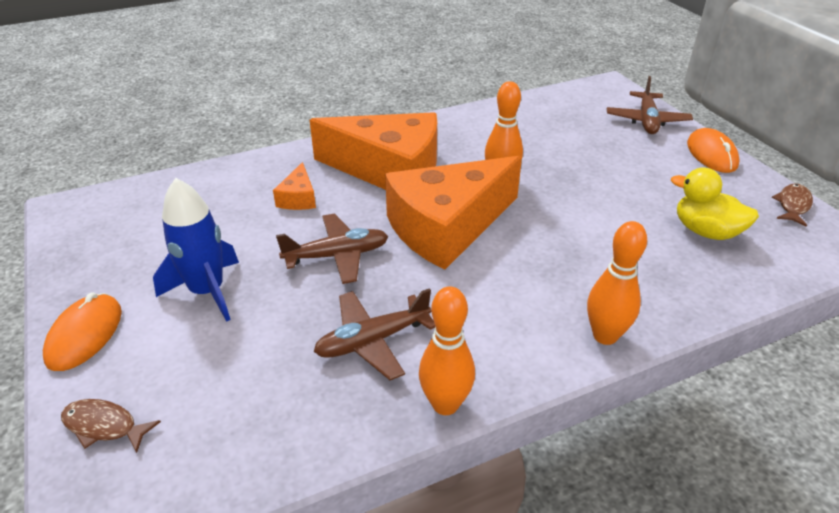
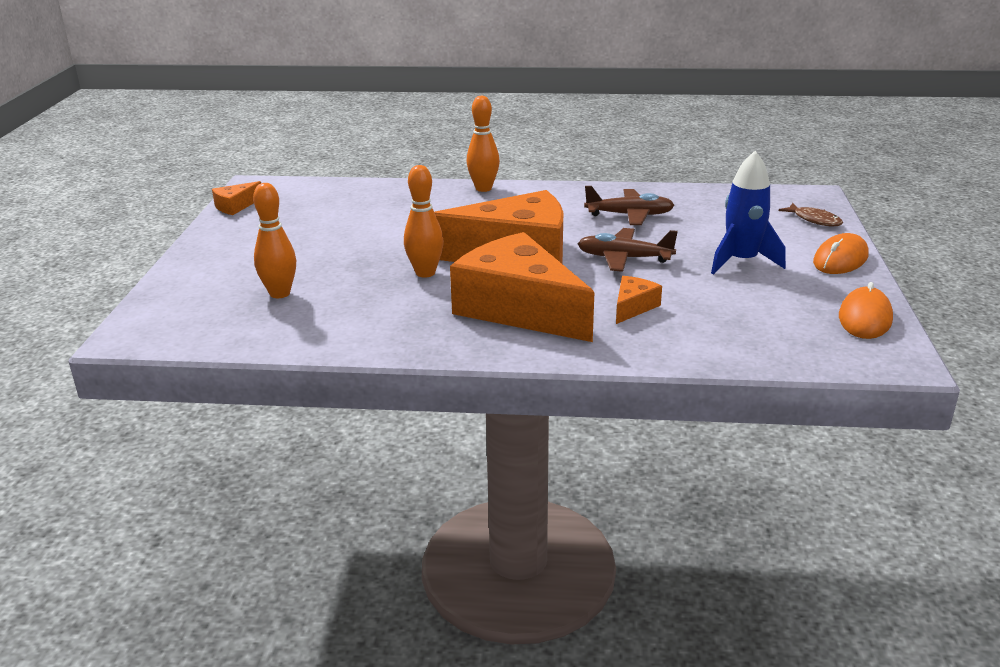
camera: 150 degrees left, 10 degrees down
orange bowling pin [419,287,475,415] -> orange bowling pin moved to [253,183,296,298]
brown plane [607,76,693,134] -> none
yellow duck [671,167,759,240] -> none
orange mouse [687,128,740,173] -> orange mouse moved to [839,282,893,339]
brown fish [772,184,813,227] -> orange cheese [212,181,261,215]

